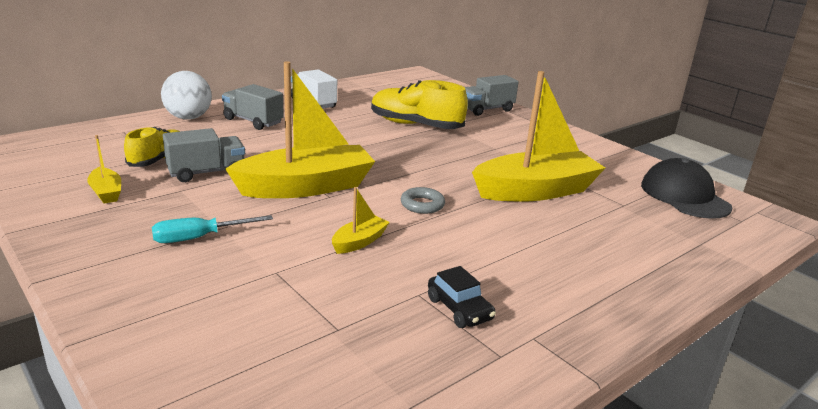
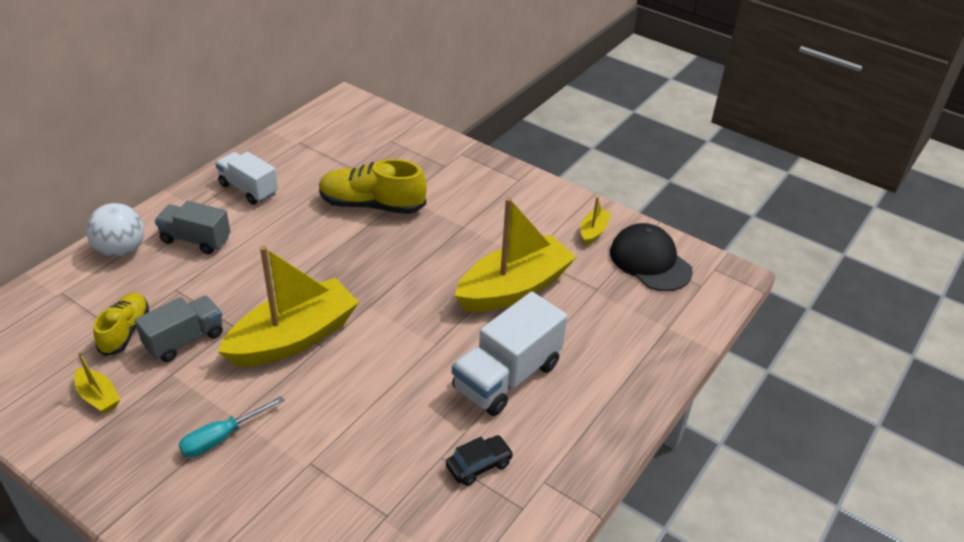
camera: 15 degrees left, 15 degrees up
yellow boat [332,187,390,254] -> yellow boat moved to [581,197,611,246]
grey ring [401,187,445,214] -> none
black car [428,266,496,328] -> black car turned 75 degrees counterclockwise [446,435,513,486]
grey truck [464,75,519,116] -> none
none -> white truck [452,292,567,416]

